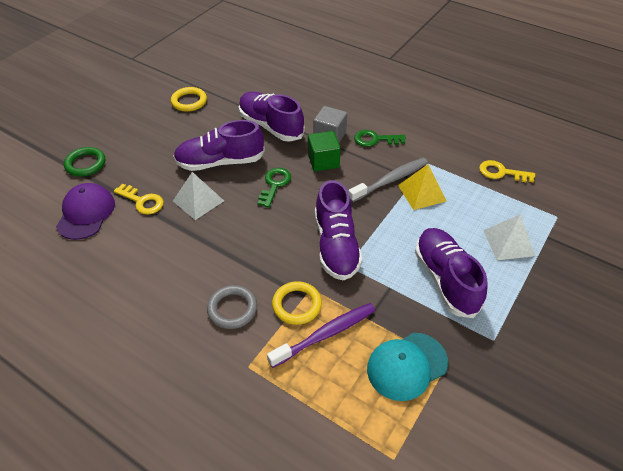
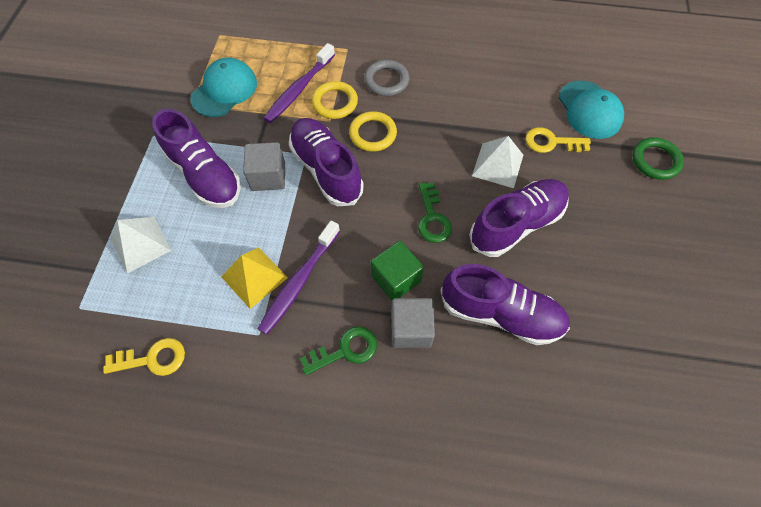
camera: 155 degrees right, 15 degrees up
purple cap [56,183,115,240] -> turquoise cap [559,81,624,139]
yellow ring [171,87,207,112] -> yellow ring moved to [349,111,397,152]
grey toothbrush [348,158,428,203] -> purple toothbrush [258,221,340,335]
none -> grey cube [243,142,285,191]

